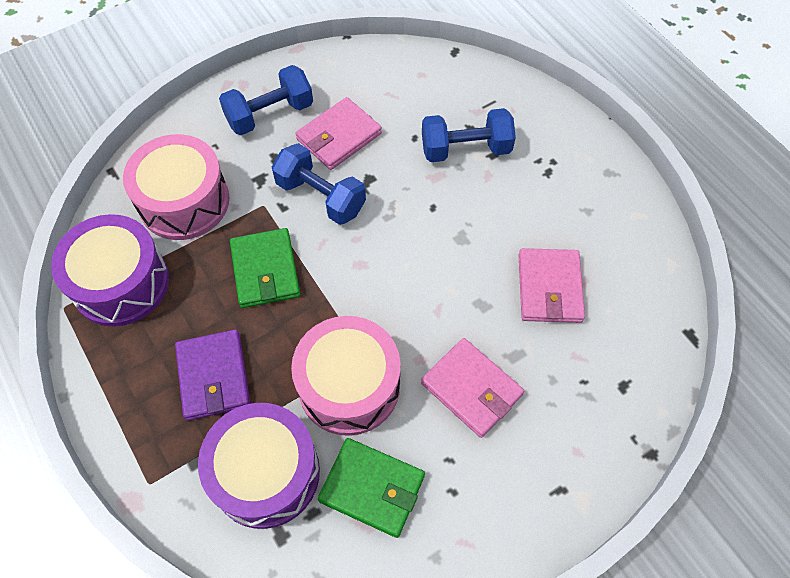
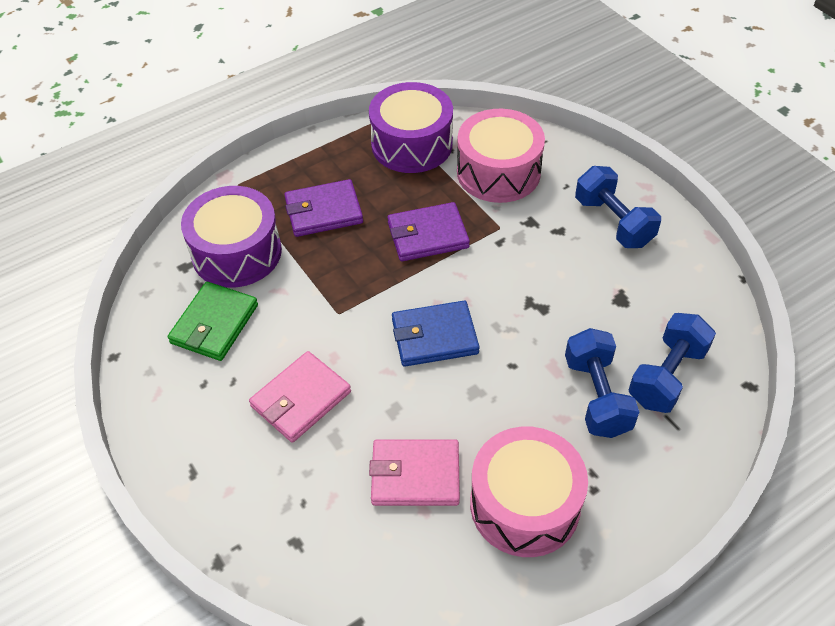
camera: 90 degrees right, 10 degrees down
green wallet [230,228,300,308] -> purple wallet [387,202,470,261]
blue dumbbell [272,143,366,225] -> blue dumbbell moved to [629,313,716,413]
pink drum [291,316,401,436] -> pink drum moved to [470,427,588,557]
pink wallet [296,97,382,170] -> none
none -> blue wallet [392,301,480,367]

